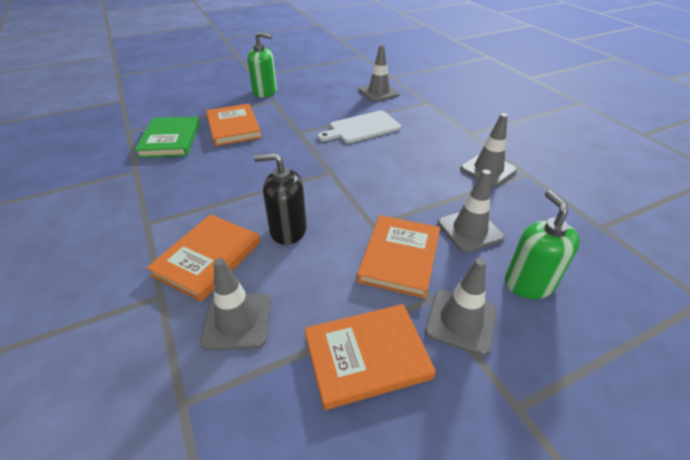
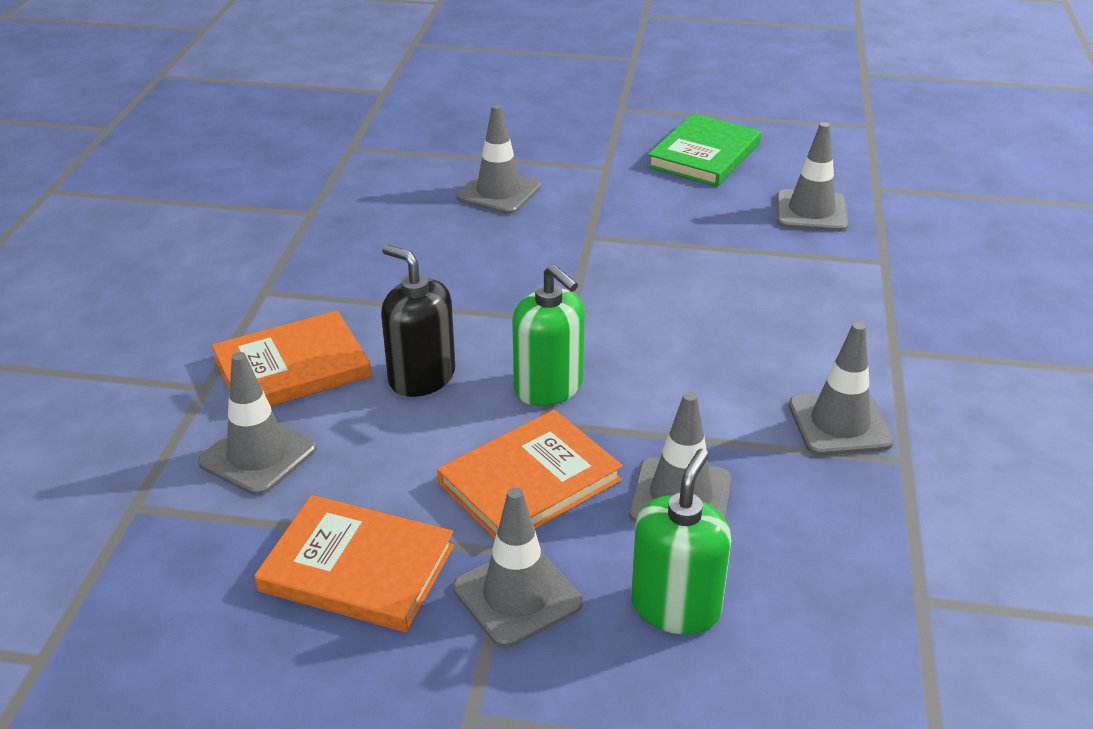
camera: 35 degrees right, 5 degrees down
green book [135,116,200,158] -> green book moved to [647,113,761,187]
orange book [206,104,262,146] -> grey traffic cone [457,104,541,214]
green soap dispenser [247,32,277,98] -> green soap dispenser moved to [512,264,585,406]
white cutting board [318,111,401,143] -> none

